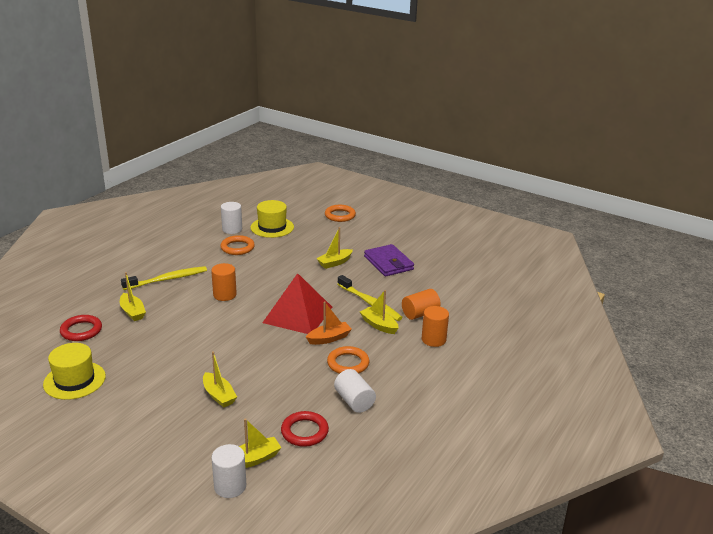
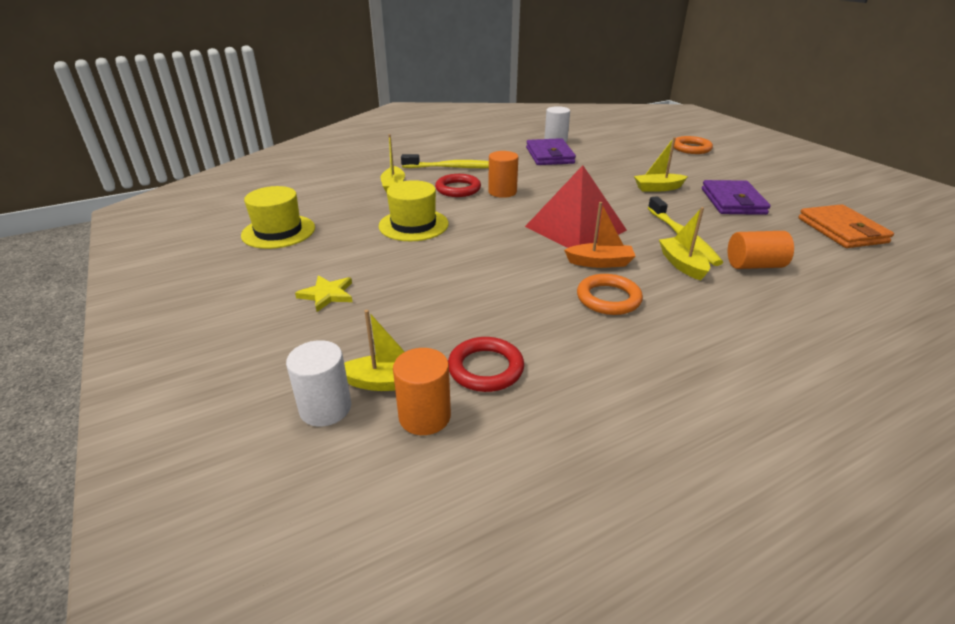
camera: 30 degrees right, 5 degrees up
red ring [60,315,102,341] -> red ring moved to [435,174,481,197]
yellow boat [203,351,237,408] -> none
orange ring [220,235,255,255] -> purple wallet [526,138,576,165]
yellow hat [250,200,294,238] -> yellow hat moved to [379,180,449,241]
white cylinder [334,369,376,413] -> none
orange cylinder [422,306,449,347] -> orange cylinder moved to [393,348,451,435]
none -> yellow star [295,275,352,312]
none -> orange wallet [798,204,894,248]

